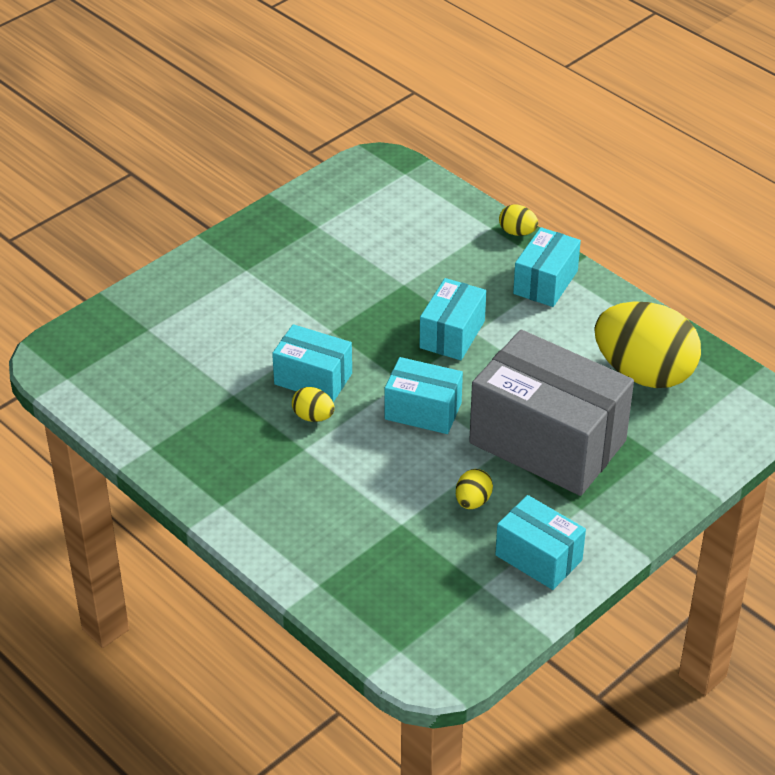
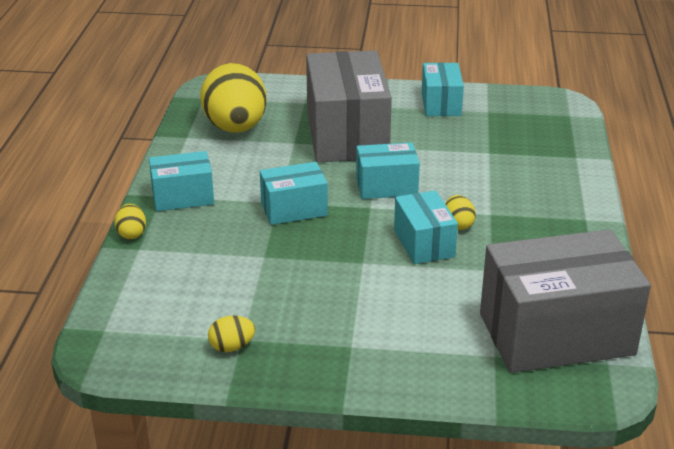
camera: 130 degrees left, 10 degrees down
turquoise box [385,357,463,434] -> turquoise box turned 75 degrees counterclockwise [356,142,420,199]
yellow egg [456,469,493,509] -> yellow egg moved to [208,316,255,352]
none -> grey box [480,229,651,373]

